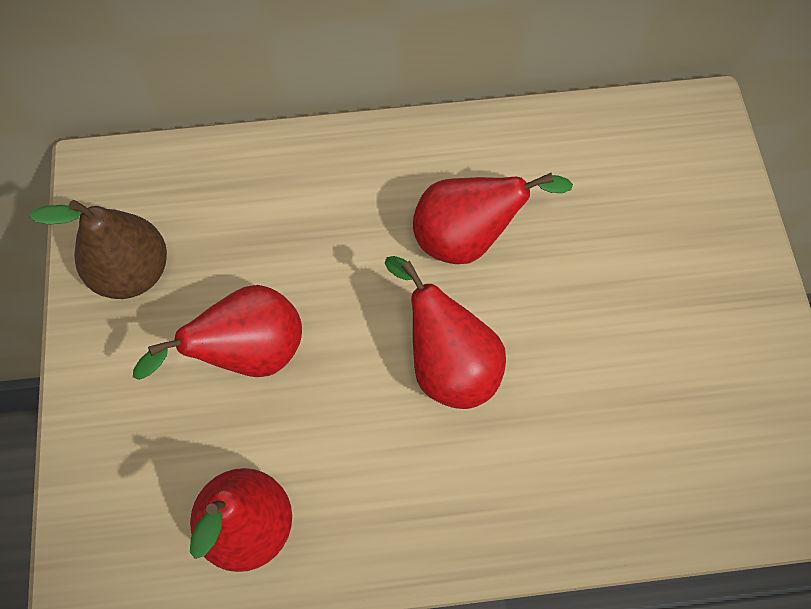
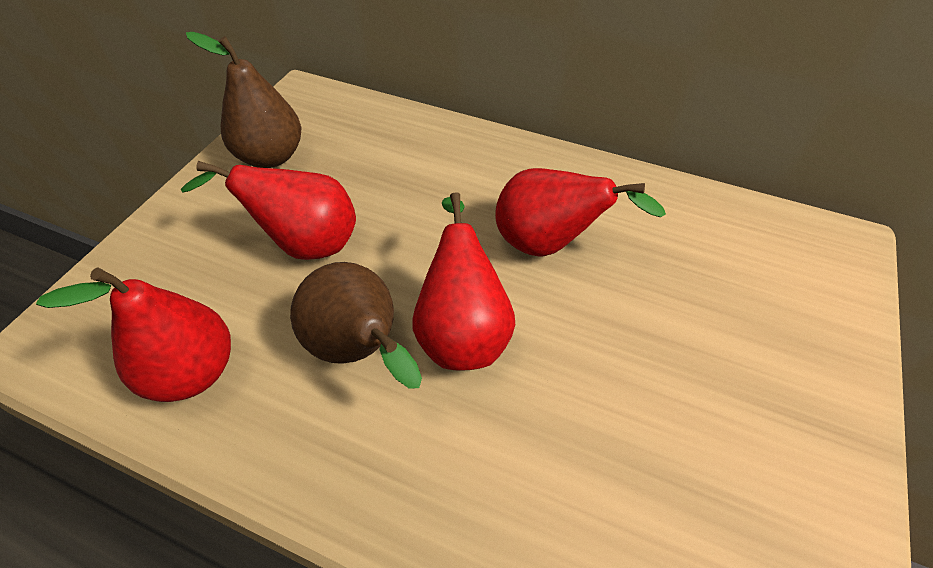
camera: 30 degrees right, 15 degrees down
none -> brown pear [290,262,422,389]

